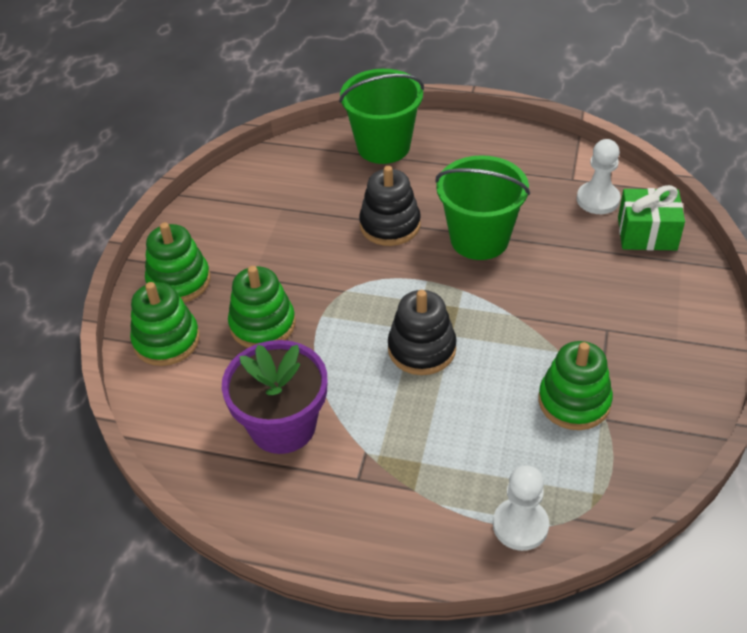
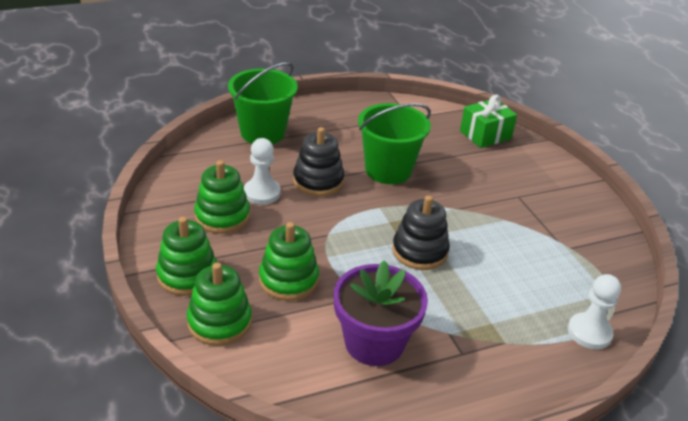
camera: 40 degrees left, 10 degrees down
green stacking toy [539,341,613,430] -> green stacking toy moved to [194,160,250,234]
white pawn [577,139,621,214] -> white pawn moved to [244,138,281,205]

